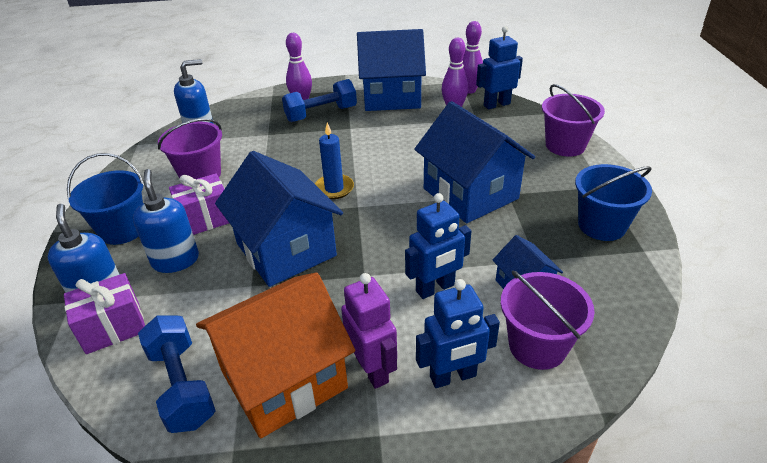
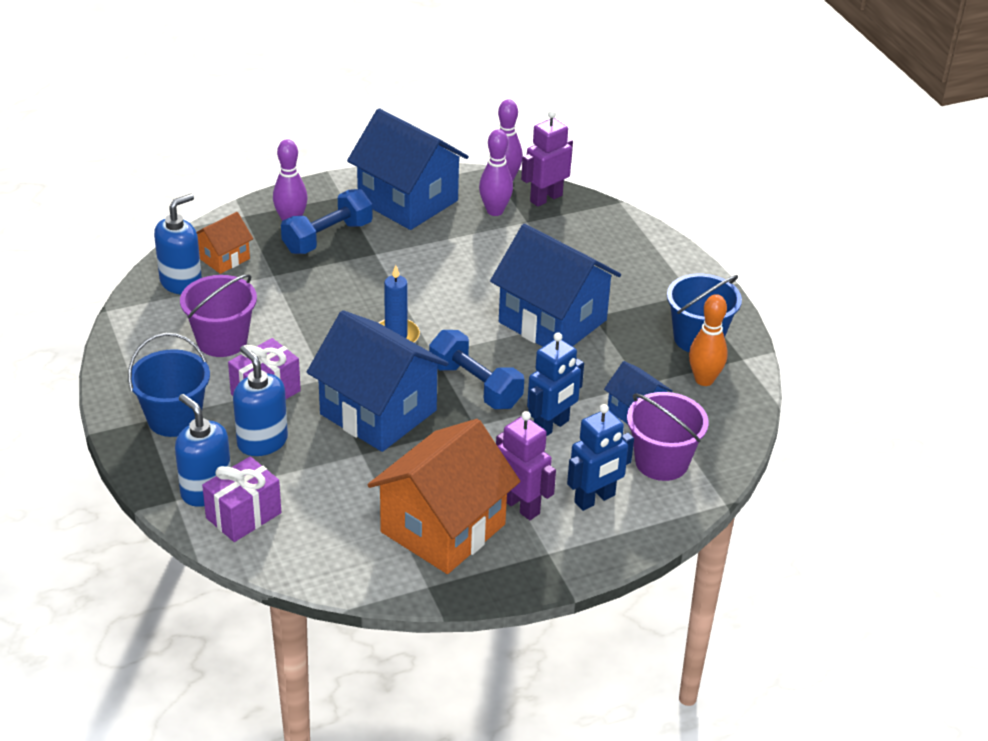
camera: 20 degrees left, 0 degrees up
blue dumbbell [138,315,216,433] -> blue dumbbell moved to [429,330,524,409]
blue house [357,29,426,111] -> blue house turned 60 degrees clockwise [347,108,469,230]
blue robot [476,26,523,109] -> purple robot [521,110,573,207]
purple bucket [542,84,605,157] -> none
none -> orange house [196,212,253,274]
none -> orange bowling pin [689,294,728,386]

